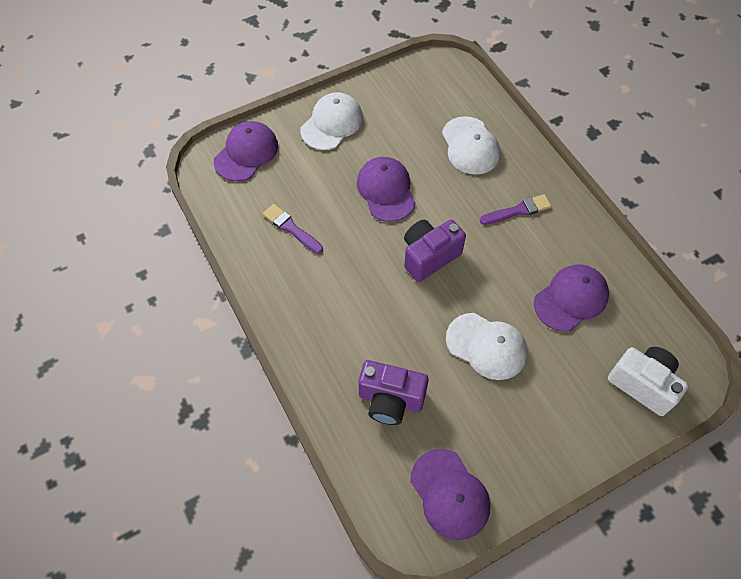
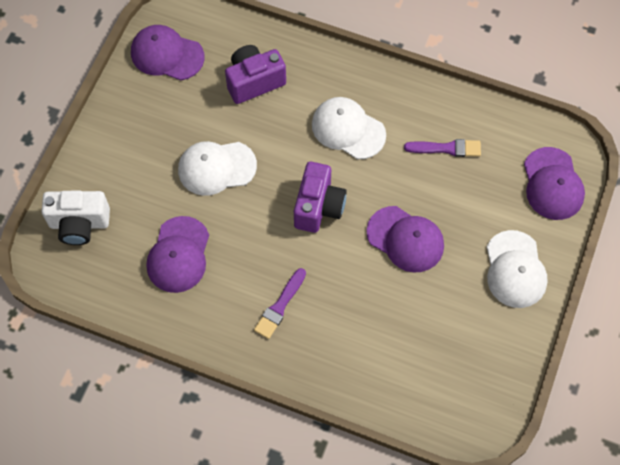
camera: 140 degrees right, 5 degrees up
white cap [442,116,500,175] -> white cap moved to [312,97,386,159]

